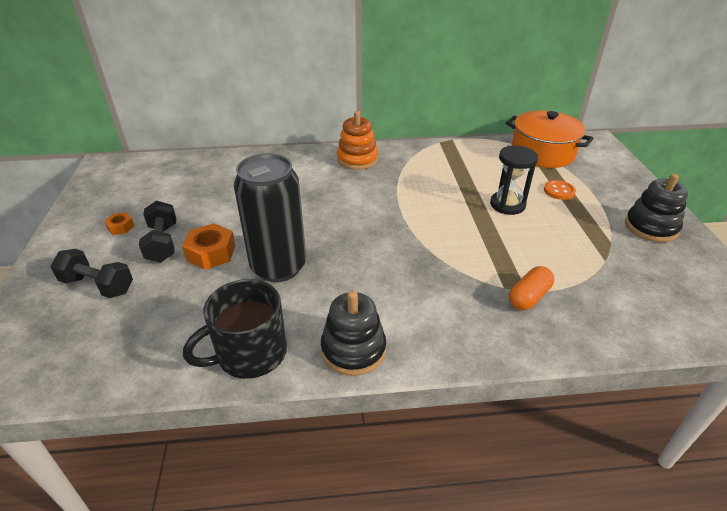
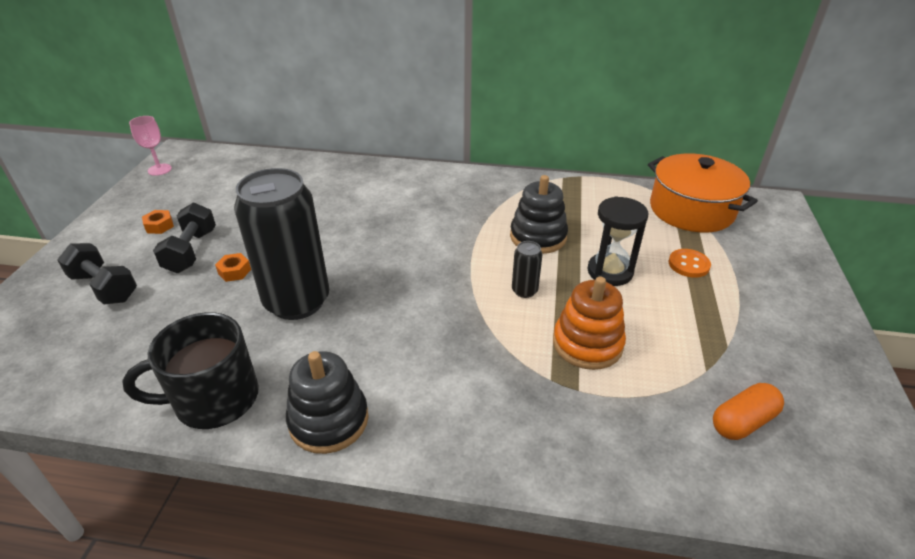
camera: 15 degrees right, 0 degrees up
orange nut [182,223,235,270] -> orange nut [215,253,251,282], size x0.56
orange stacking toy [337,111,378,170] -> orange stacking toy moved to [553,277,626,370]
orange capsule [509,266,554,310] -> orange capsule moved to [713,383,784,440]
black stacking toy [625,174,688,242] -> black stacking toy moved to [510,175,568,254]
none -> pink goblet [129,116,172,176]
none -> black can [512,241,542,298]

